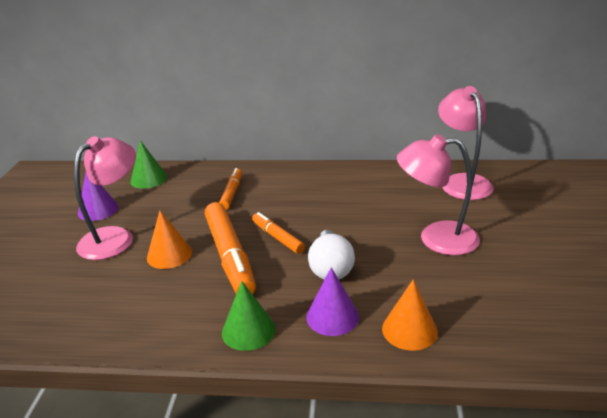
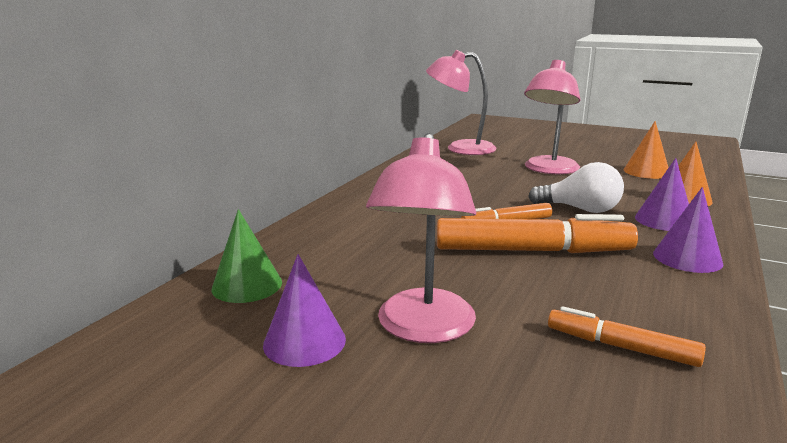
camera: 70 degrees left, 10 degrees down
pink lamp [74,136,136,260] -> pink lamp turned 135 degrees counterclockwise [366,133,476,343]
orange cone [147,211,192,269] -> orange cone moved to [624,121,669,179]
orange marker [219,168,242,210] -> orange marker moved to [548,306,706,367]
green cone [222,281,276,351] -> purple cone [653,187,723,273]

